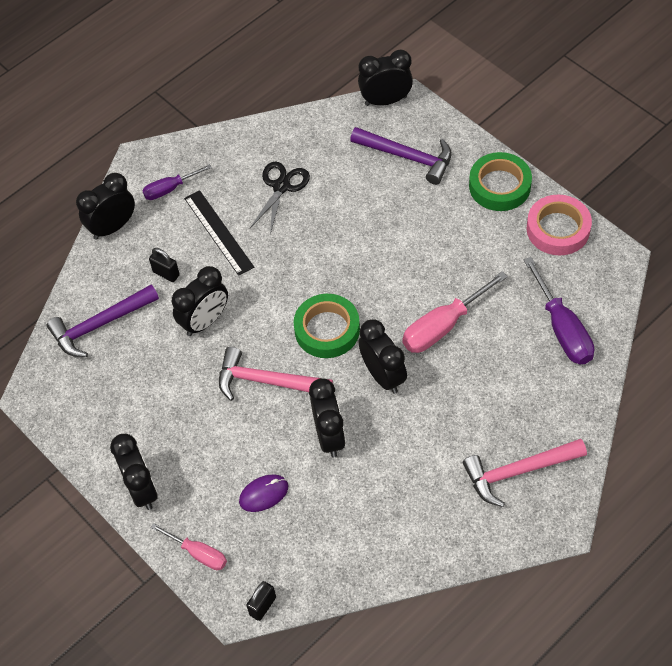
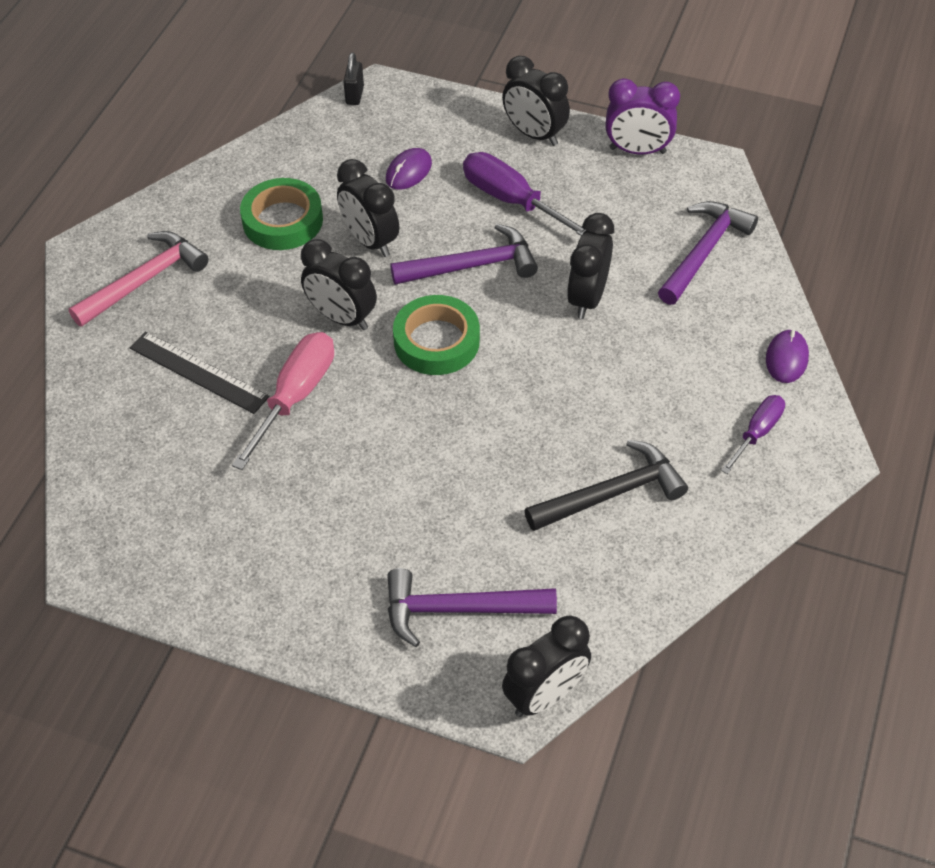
camera: 150 degrees right, 5 degrees down
black clock [76,173,135,240] -> purple mouse [766,329,809,383]
black padlock [149,248,180,282] -> none
pink screwdriver [151,523,227,570] -> none
black ruler [184,190,254,276] -> black ruler moved to [129,331,269,414]
pink hammer [219,347,333,401] -> purple hammer [390,224,538,285]
black scissors [250,161,310,234] -> black hammer [524,440,688,531]
green tape [469,152,532,211] -> green tape moved to [240,178,323,250]
purple screwdriver [524,257,594,365] -> purple screwdriver moved to [463,152,586,236]
pink tape [526,195,592,255] -> none
none -> purple clock [605,78,680,154]

